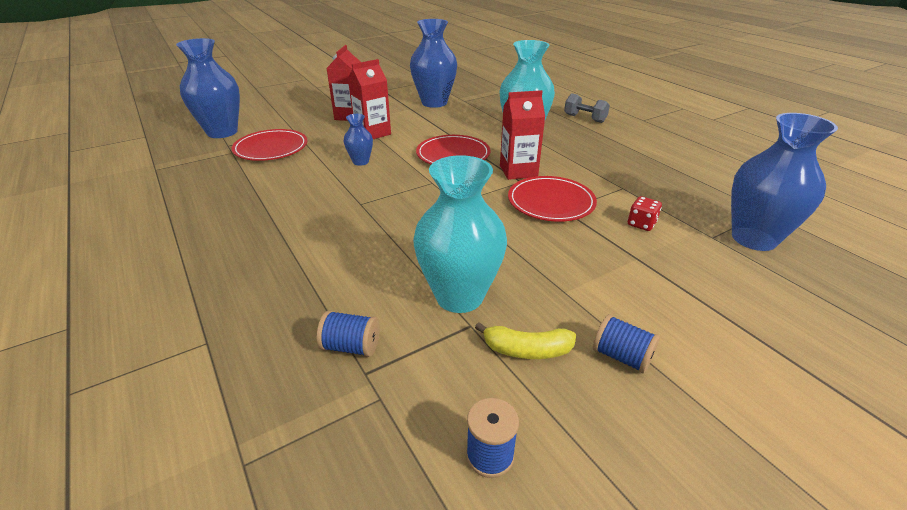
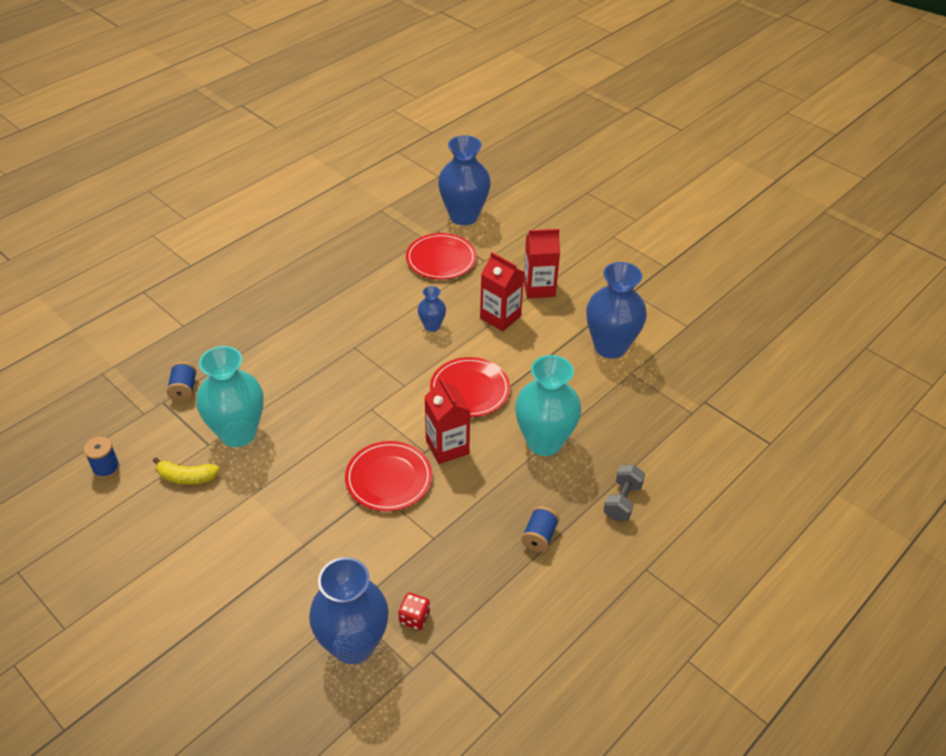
camera: 75 degrees right, 10 degrees up
yellow banana [475,322,576,359] -> yellow banana turned 75 degrees counterclockwise [153,457,220,484]
blue spool [593,314,660,373] -> blue spool moved to [521,506,559,552]
red dice [628,196,662,231] -> red dice moved to [398,593,430,630]

